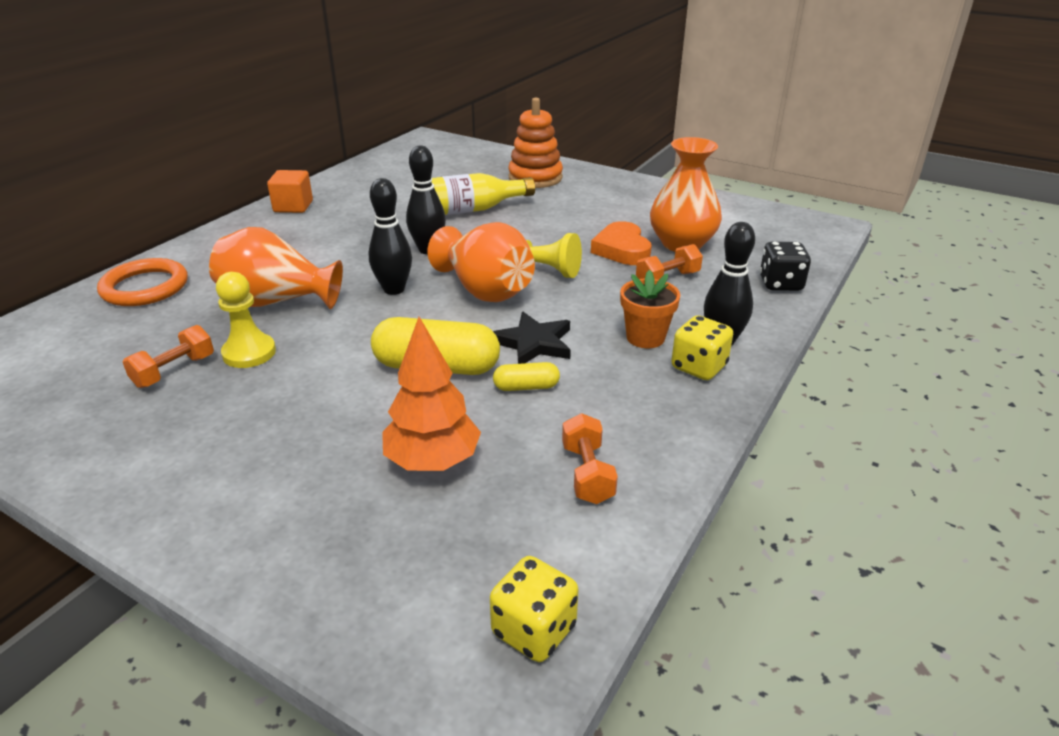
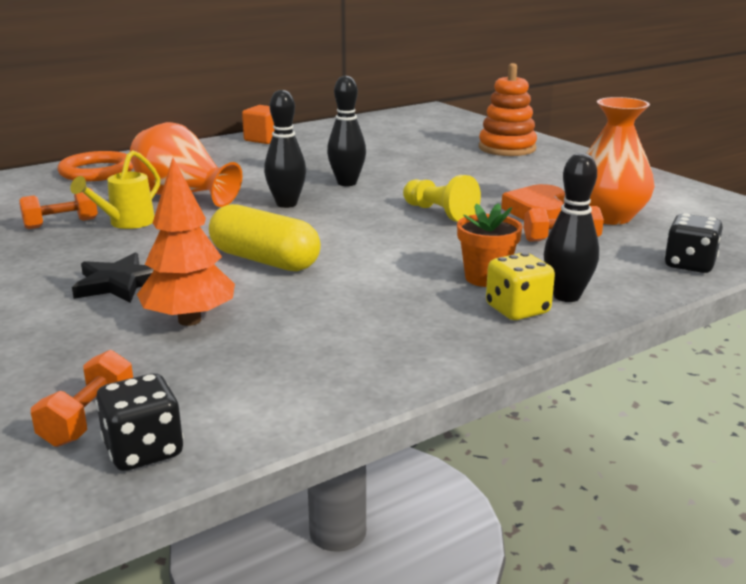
camera: 25 degrees right, 10 degrees down
yellow pawn [216,272,276,368] -> yellow watering can [70,150,160,229]
orange vase [428,222,535,302] -> none
yellow bottle [431,173,535,215] -> none
yellow dice [490,556,579,662] -> black dice [95,373,184,471]
black star [493,312,571,364] -> black star moved to [72,252,154,303]
yellow capsule [493,362,560,391] -> none
orange dumbbell [562,413,618,504] -> orange dumbbell moved to [31,350,133,447]

